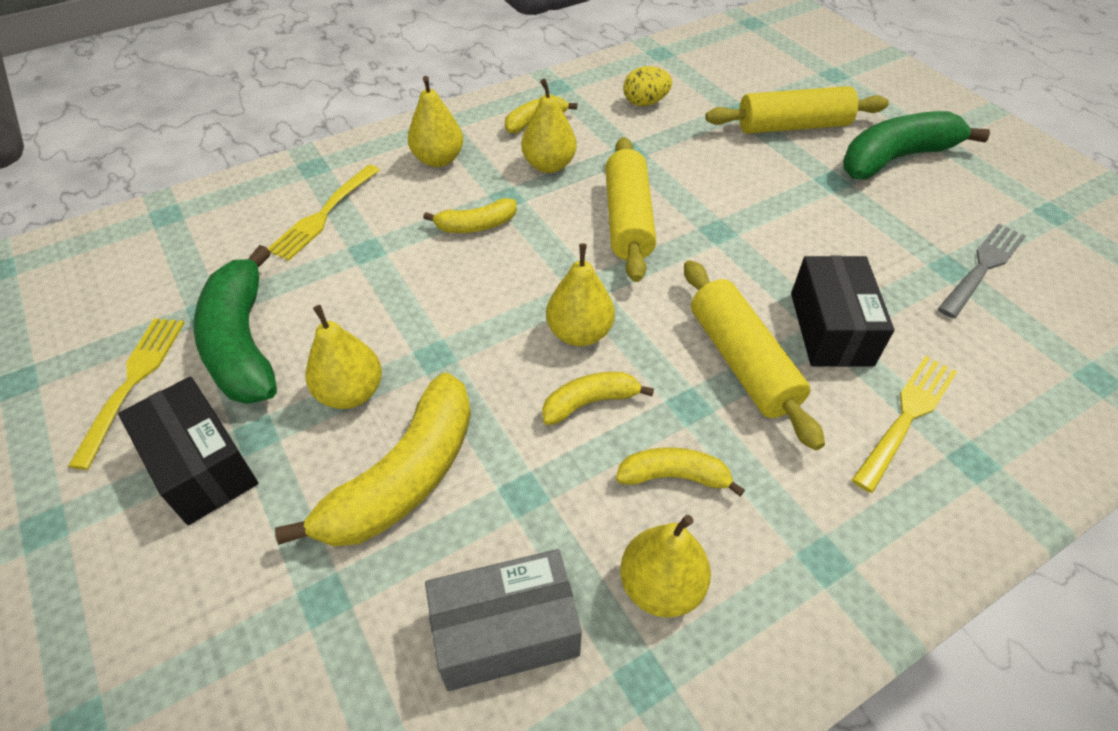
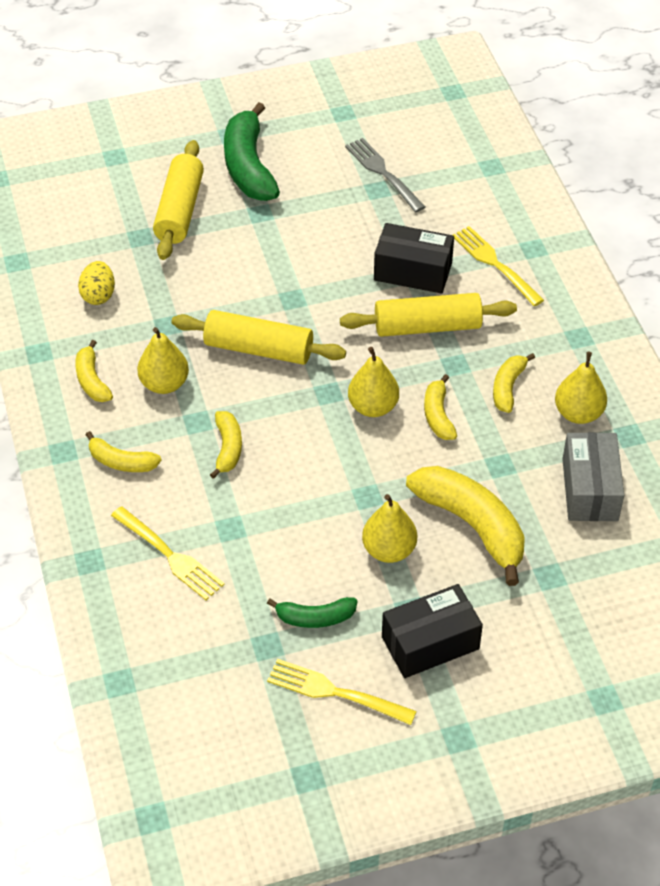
camera: 75 degrees left, 0 degrees up
green banana [194,245,277,404] -> green banana [267,597,357,628], size x0.53
yellow pear [408,76,463,167] -> yellow banana [86,431,161,472]

